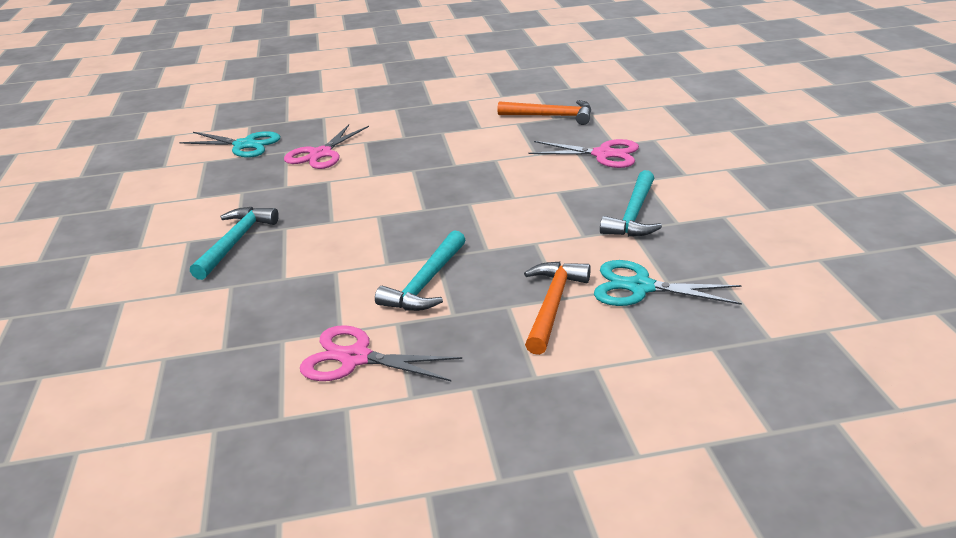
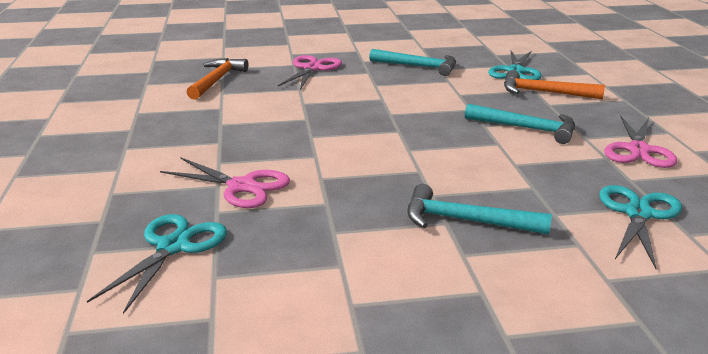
camera: 90 degrees left, 5 degrees down
none -> turquoise scissors [599,185,682,269]

